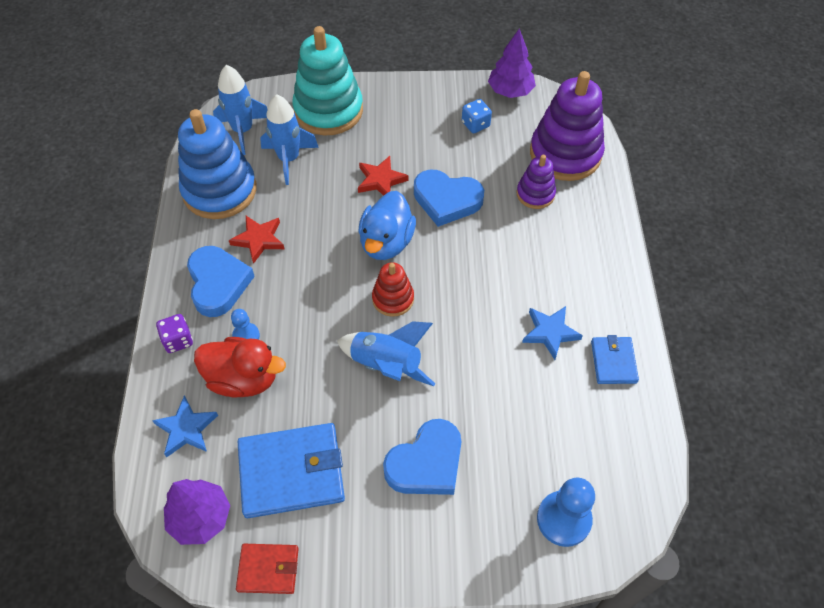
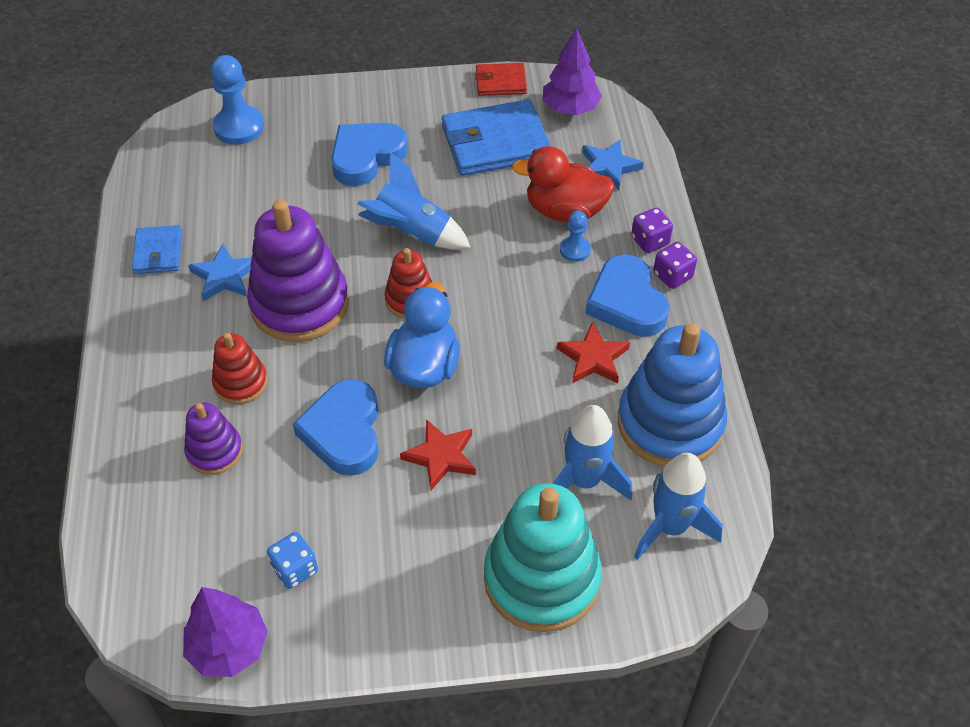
camera: 175 degrees right, 5 degrees down
blue heart [414,170,484,227] -> blue heart turned 105 degrees counterclockwise [293,379,379,476]
purple stacking toy [530,71,605,181] -> purple stacking toy moved to [247,199,349,342]
none -> red stacking toy [212,333,267,404]
none -> purple dice [653,242,697,289]

